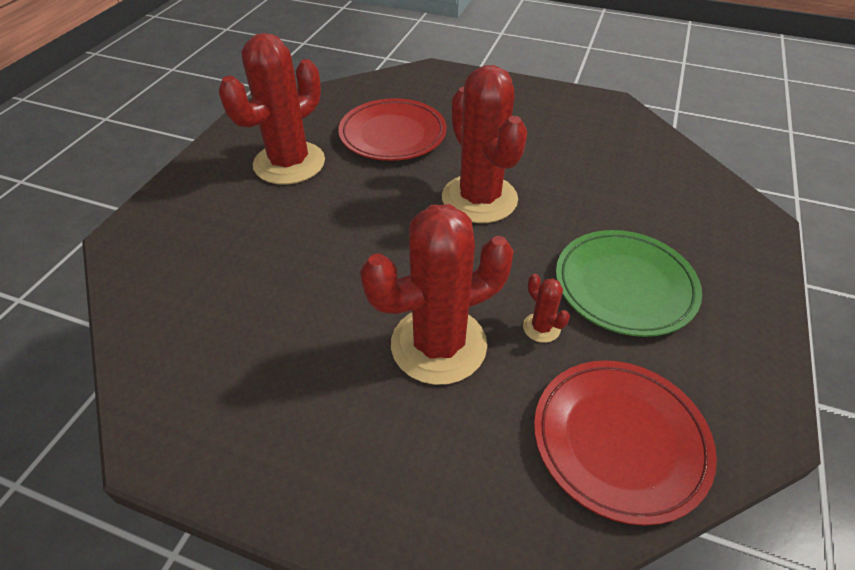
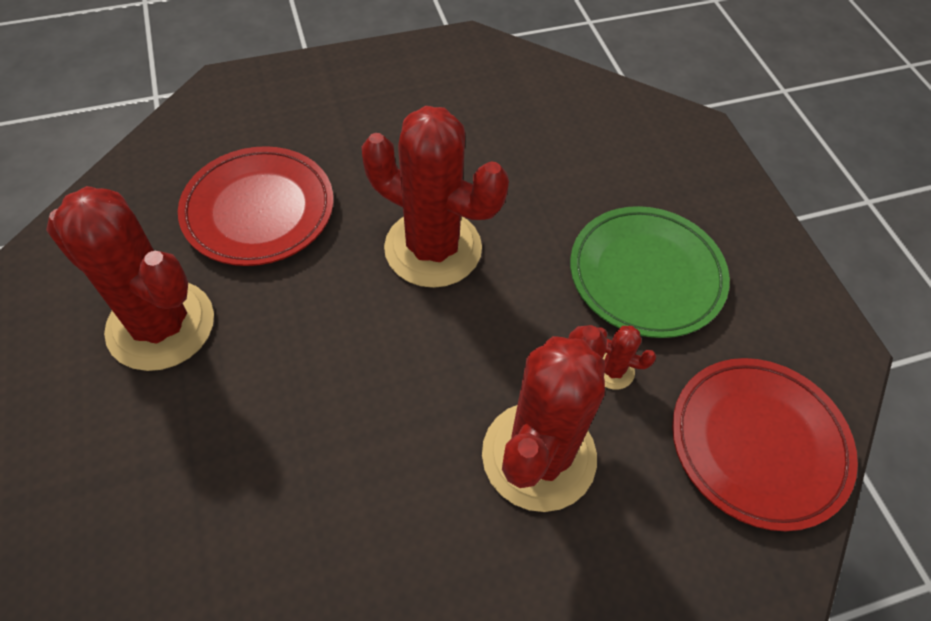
camera: 40 degrees left, 10 degrees up
red cactus [219,33,325,185] -> red cactus turned 60 degrees counterclockwise [46,186,214,371]

